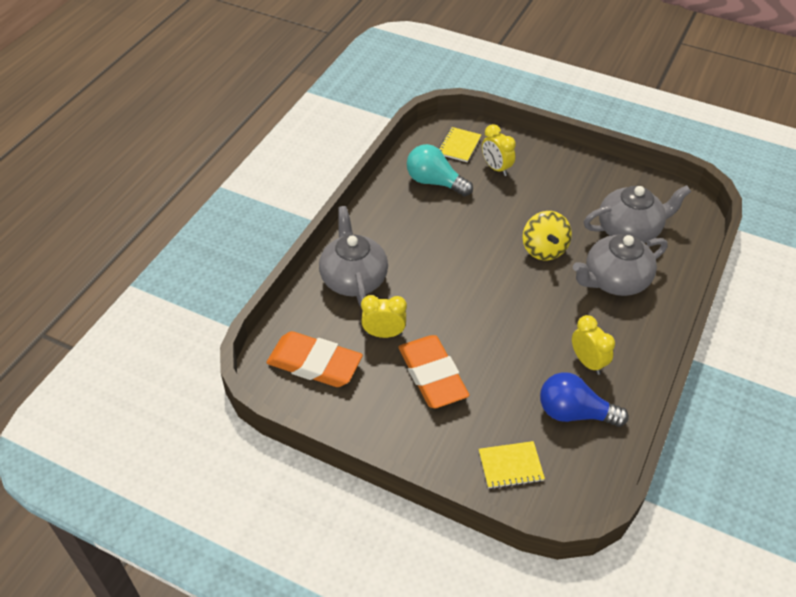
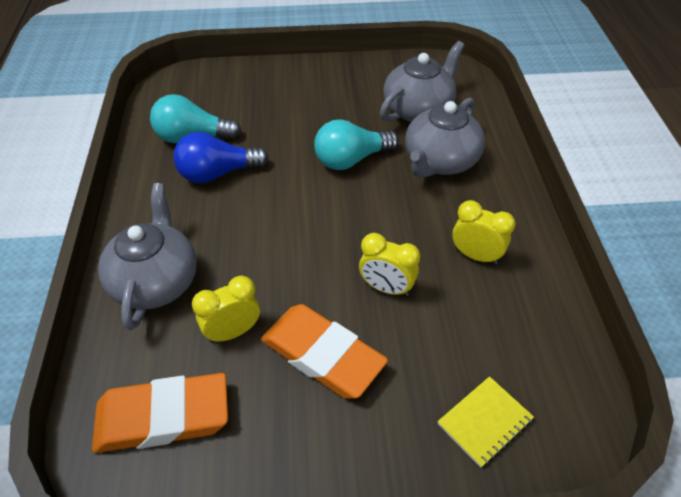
camera: 30 degrees left, 0 degrees up
grey teapot [319,206,388,307] -> grey teapot turned 45 degrees clockwise [98,183,197,330]
yellow notebook [439,127,481,162] -> none
yellow clock [482,124,516,176] -> yellow clock moved to [359,233,420,296]
yellow spinning top [523,211,572,260] -> turquoise light bulb [314,119,399,170]
blue light bulb [540,373,629,427] -> blue light bulb moved to [173,132,269,183]

